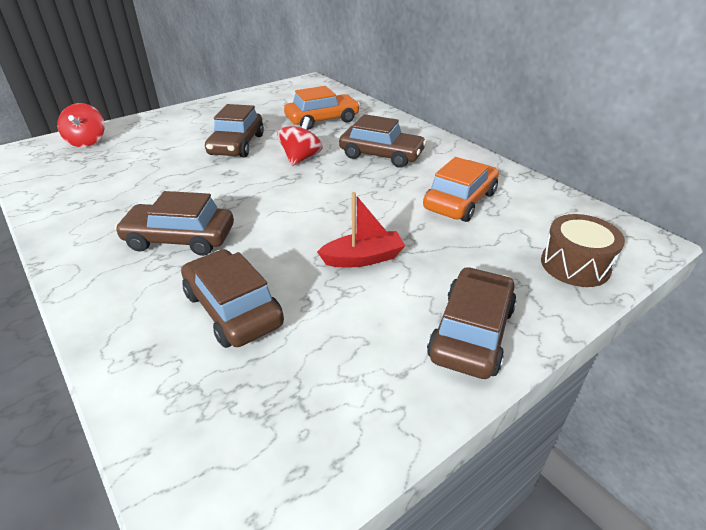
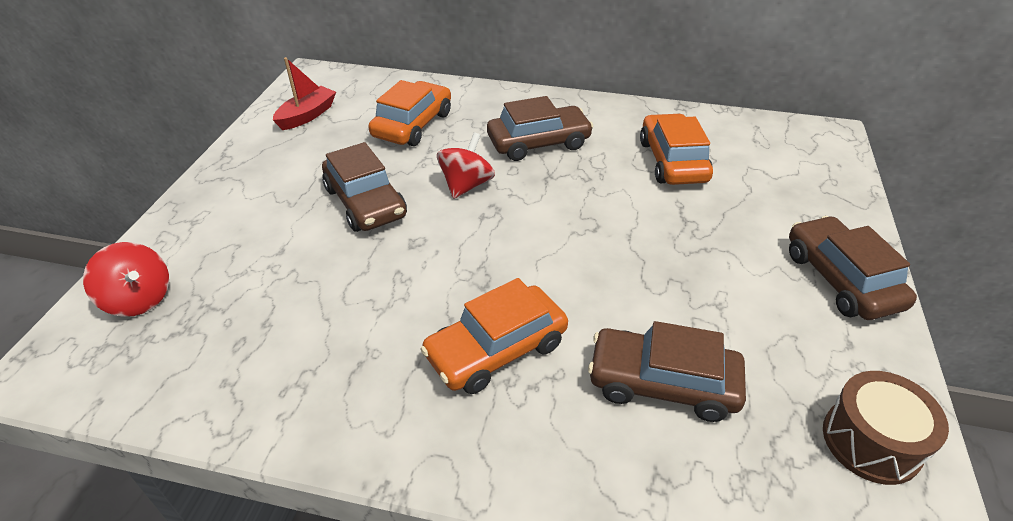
camera: 40 degrees left, 5 degrees up
brown car [115,191,234,256] -> orange car [420,278,568,394]
red spinning top [277,117,323,166] -> red spinning top turned 45 degrees clockwise [437,133,495,199]
red boat [317,192,405,267] -> red boat moved to [273,57,336,130]
brown drum [541,214,625,287] -> brown drum moved to [823,371,949,485]

